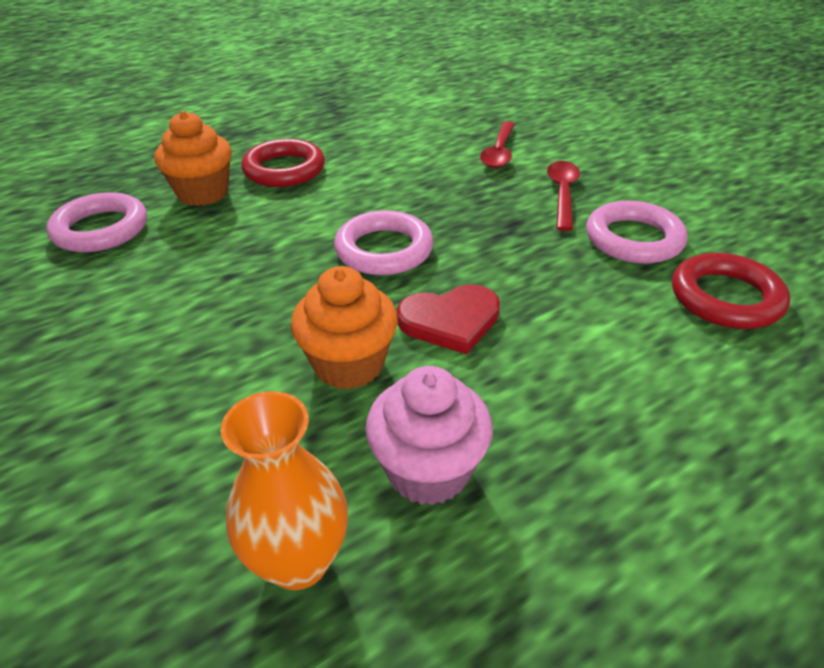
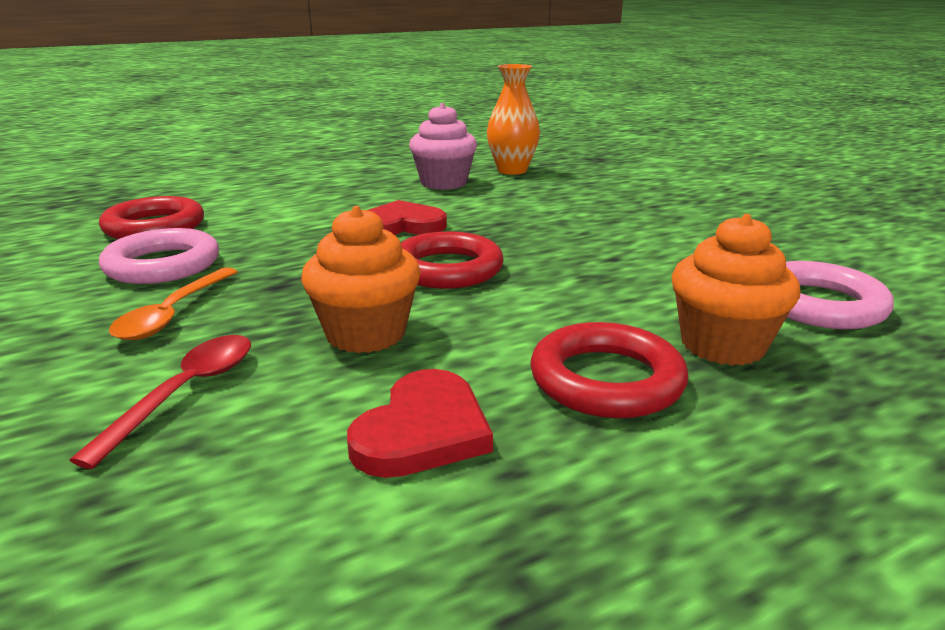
camera: 175 degrees left, 15 degrees down
orange cupcake [291,266,398,390] -> orange cupcake moved to [301,206,421,353]
pink ring [334,210,434,275] -> red ring [401,232,504,289]
red spoon [547,161,580,231] -> orange spoon [109,267,238,340]
none -> red heart [347,369,493,478]

